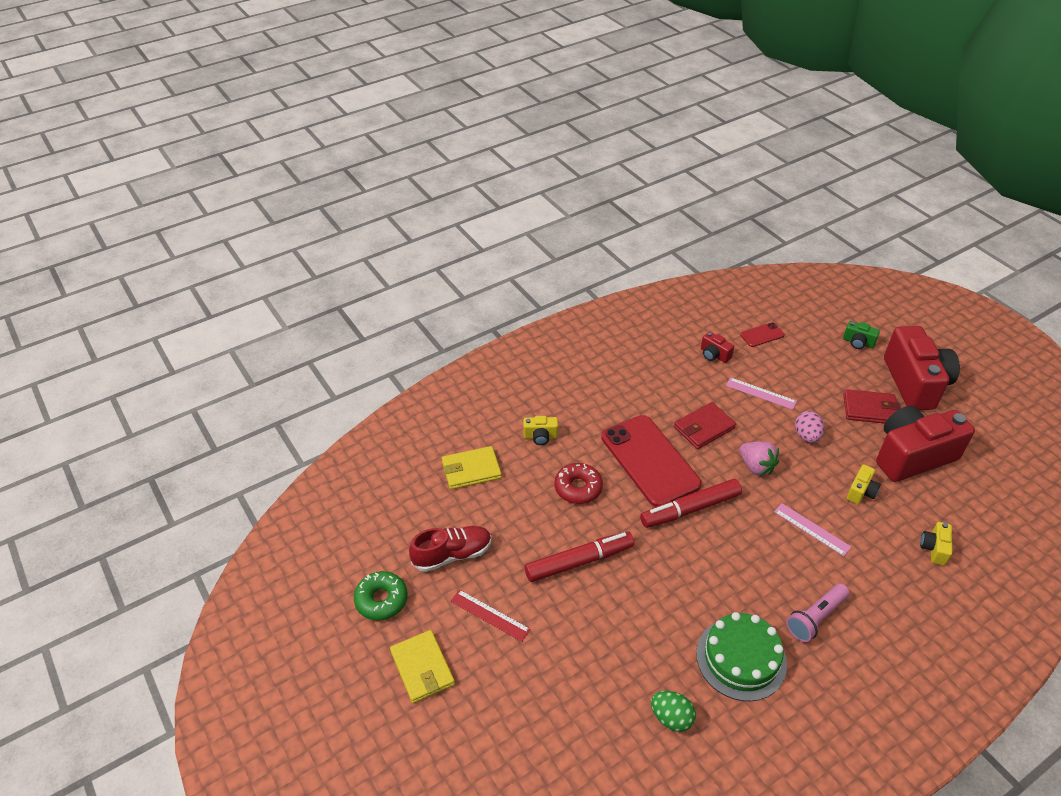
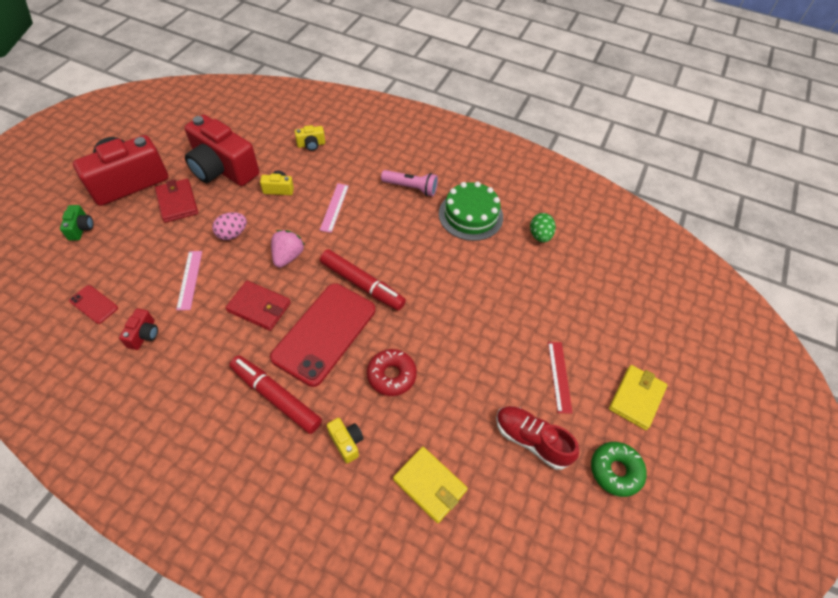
camera: 125 degrees left, 10 degrees up
red marker [525,531,634,582] -> red marker moved to [229,356,322,434]

